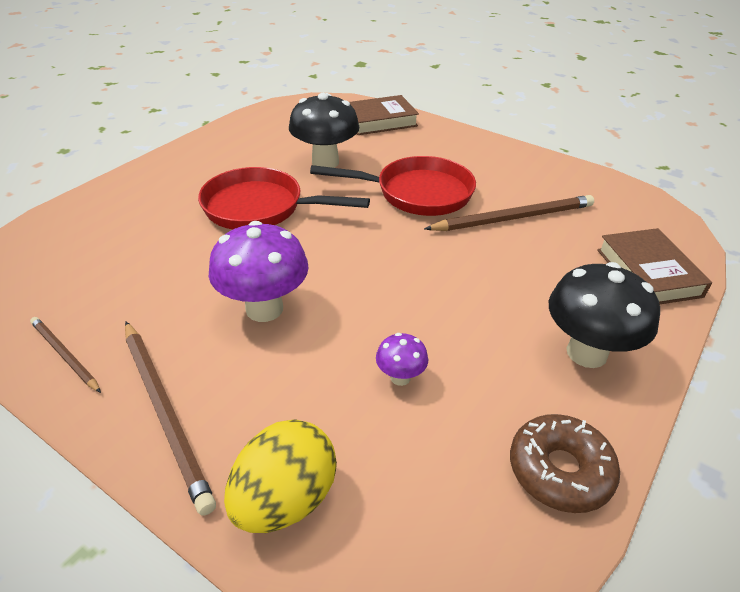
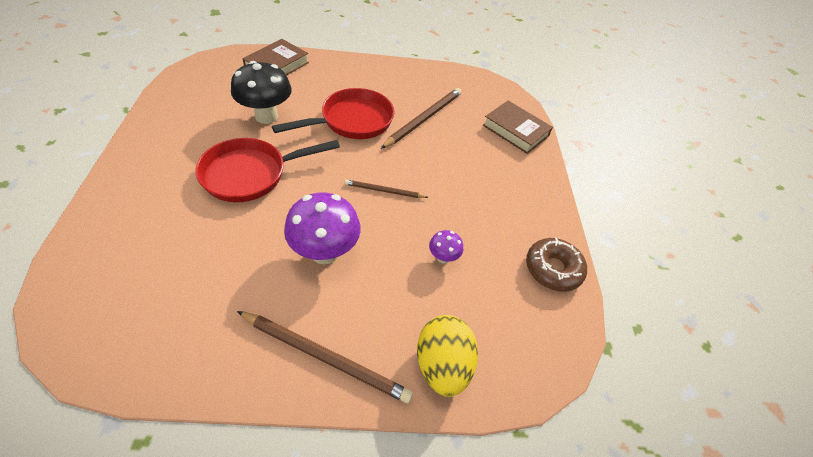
camera: 40 degrees left, 10 degrees up
brown pencil [30,317,101,393] -> brown pencil moved to [344,180,429,198]
black mushroom [549,262,660,368] -> none

